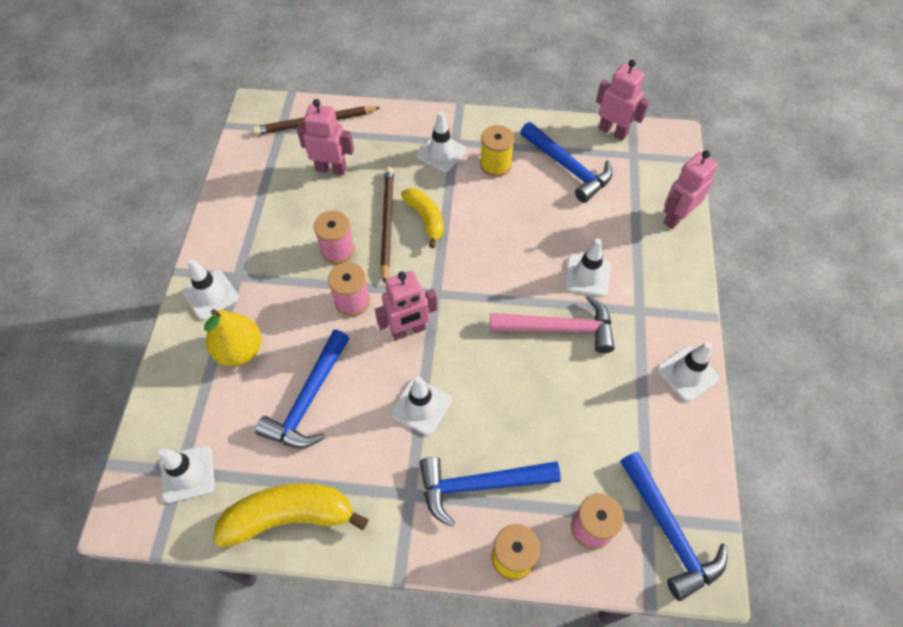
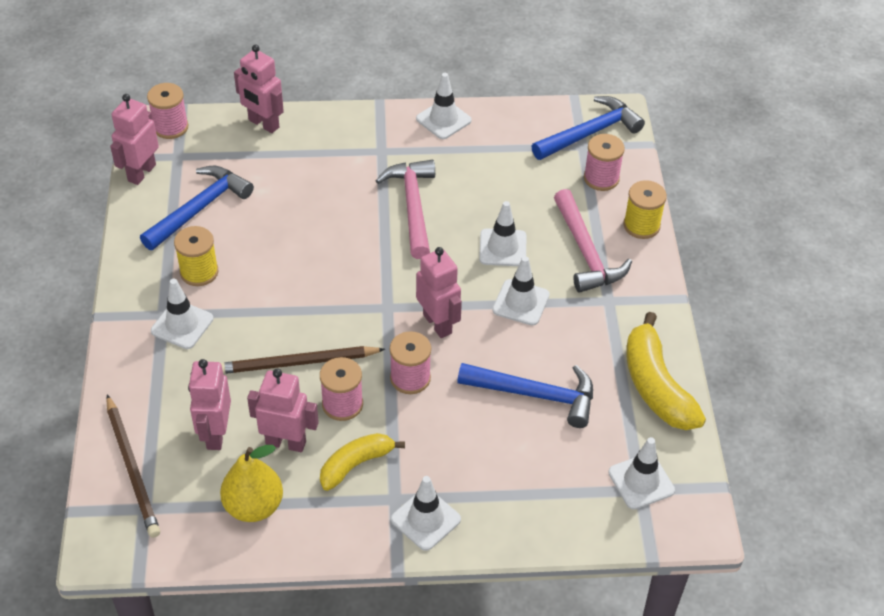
camera: 100 degrees left, 10 degrees down
yellow pear [204,309,261,366] -> yellow pear moved to [220,445,283,522]
yellow banana [401,188,444,248] -> yellow banana moved to [320,433,405,491]
blue hammer [419,457,561,527] -> pink hammer [554,189,632,293]
white traffic cone [564,239,611,297] -> white traffic cone moved to [479,201,526,266]
none -> pink spool [147,83,189,139]
none -> pink robot [247,369,319,452]

